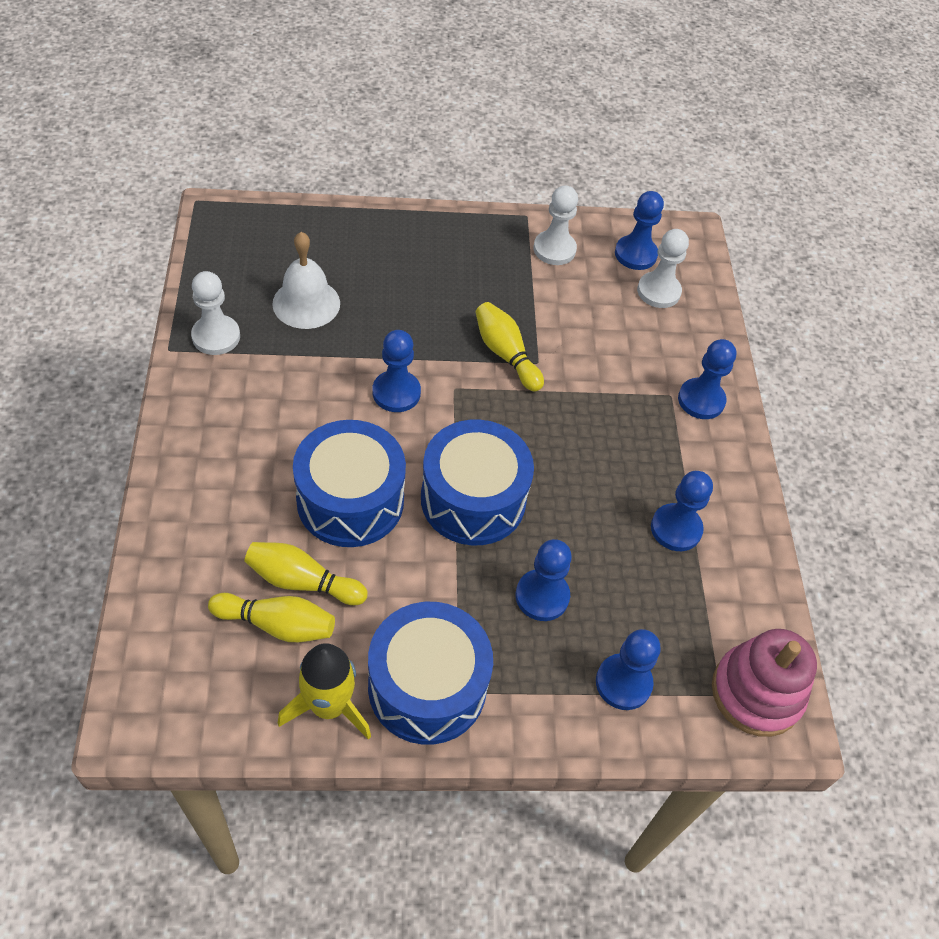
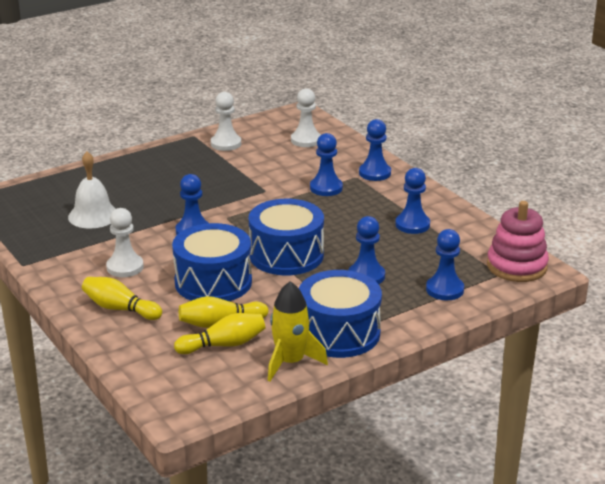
camera: 25 degrees left, 25 degrees down
white pawn [191,271,240,355] -> white pawn moved to [106,208,144,277]
yellow bowling pin [475,302,544,392] -> yellow bowling pin moved to [82,277,162,320]
blue pawn [615,191,664,270] -> blue pawn moved to [310,133,343,196]

